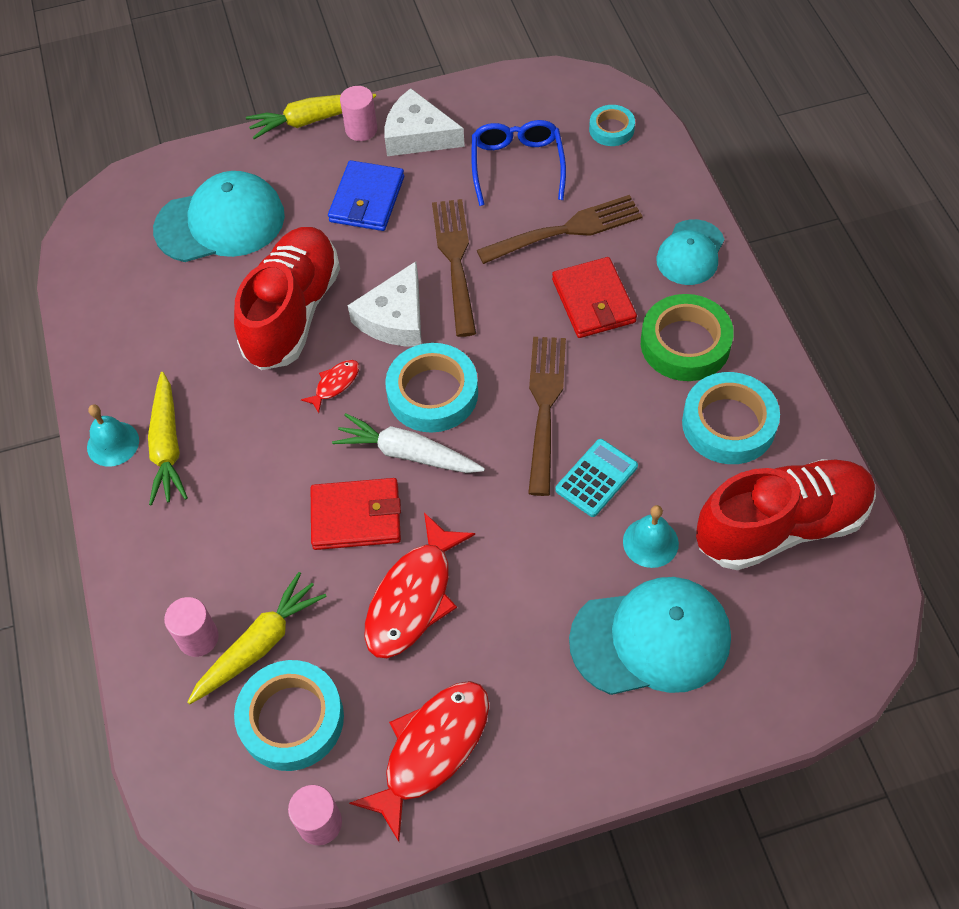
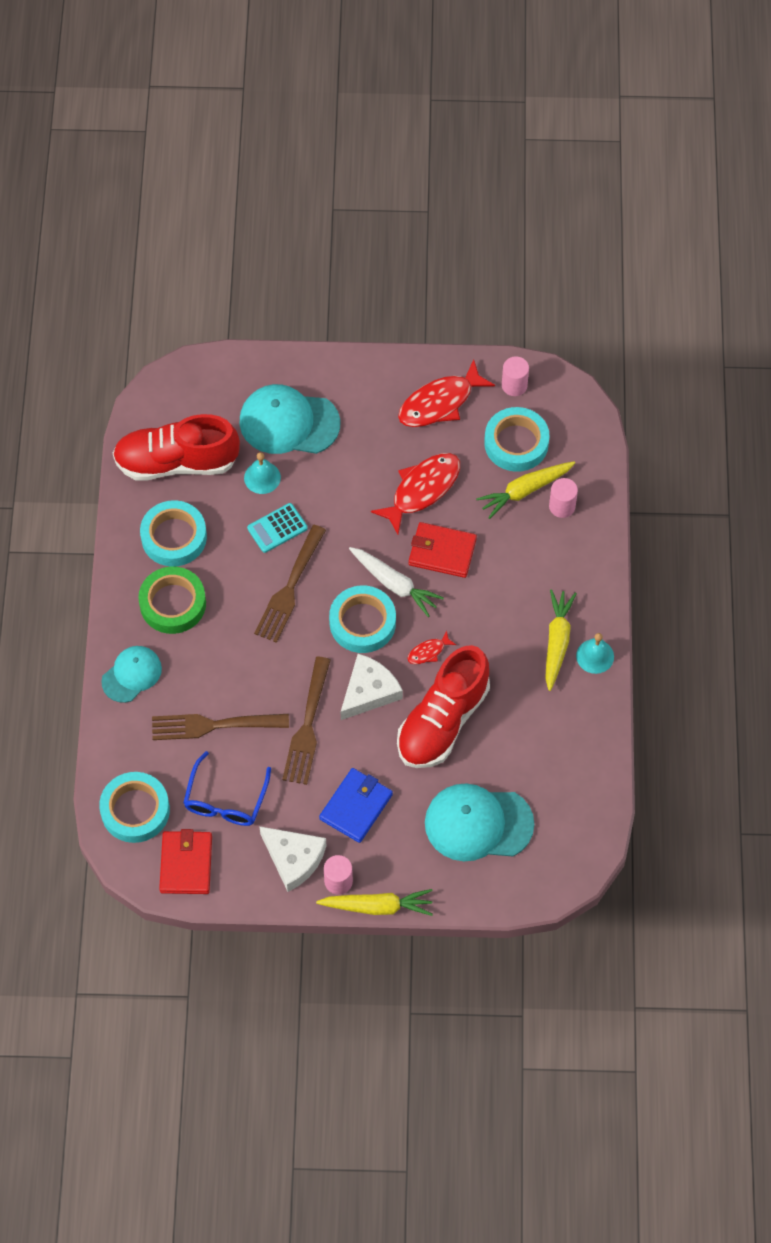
camera: 165 degrees left, 5 degrees up
red wallet [552,257,637,338] -> red wallet moved to [159,829,212,894]
turquoise tape [589,105,635,146] -> turquoise tape [99,772,170,843], size x1.77

